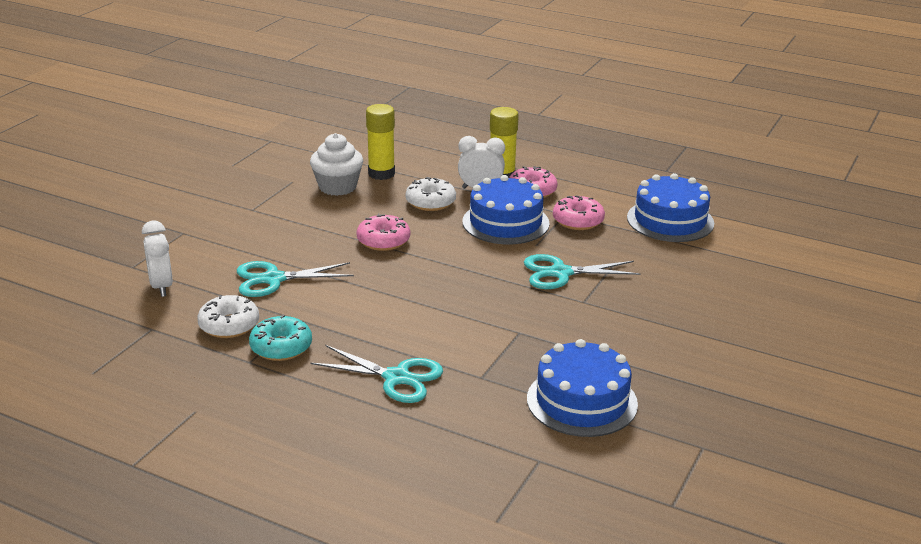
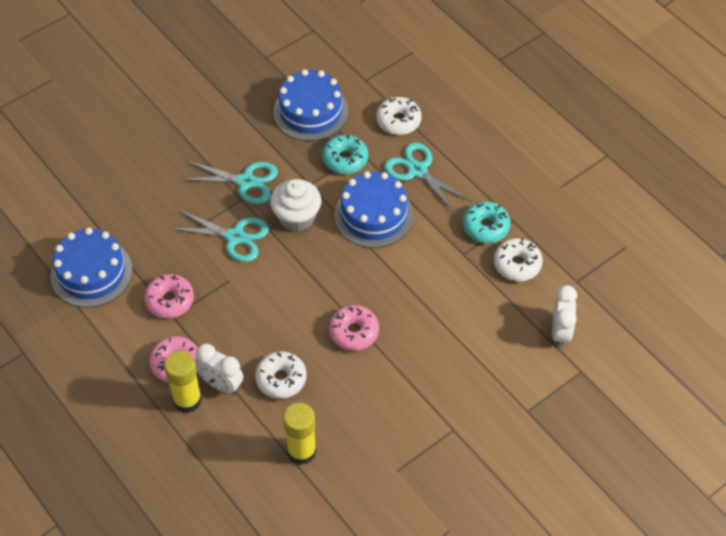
camera: 155 degrees left, 25 degrees up
turquoise scissors [237,261,354,297] -> turquoise scissors moved to [181,161,278,204]
white cupcake [310,133,363,196] -> white cupcake moved to [270,179,321,232]
blue cake [462,175,550,244] -> blue cake moved to [334,172,413,248]
none -> turquoise donut [322,134,368,174]
none -> white donut [376,97,421,135]

